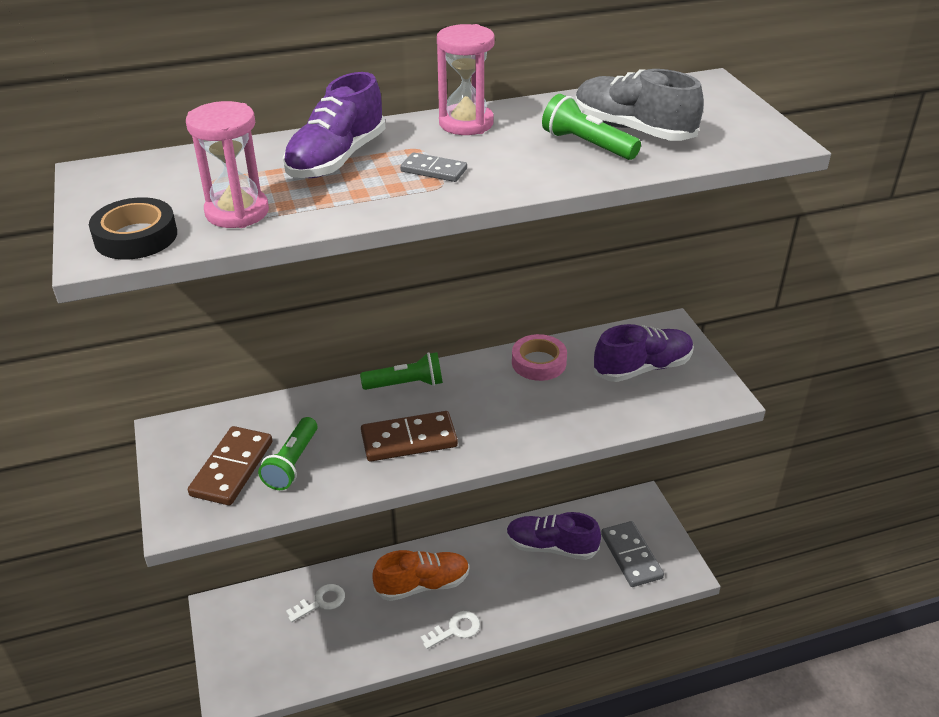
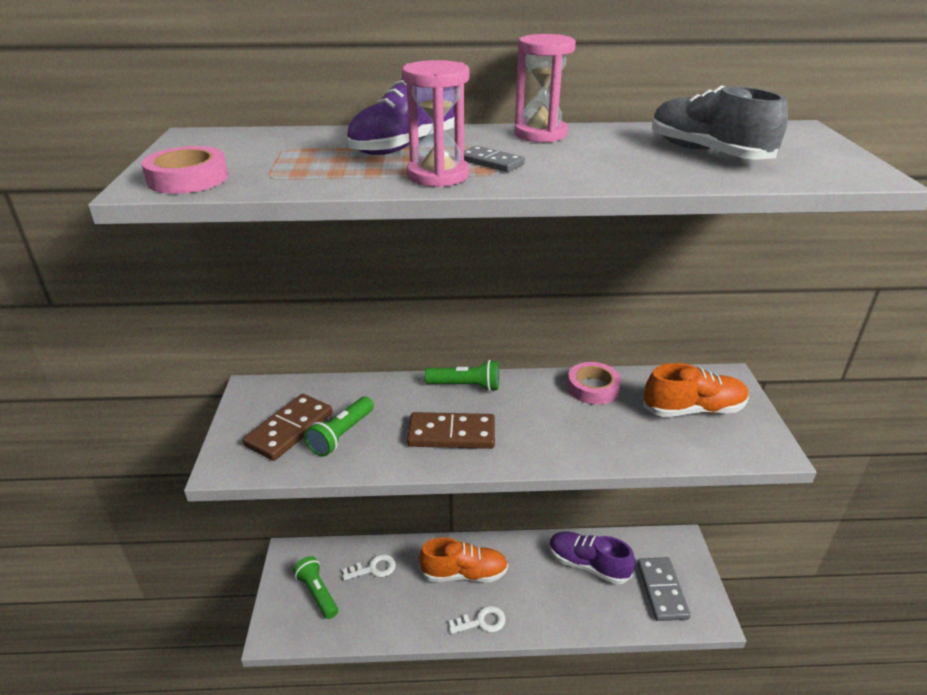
camera: 15 degrees right, 5 degrees down
black tape [89,197,177,260] -> pink tape [141,146,228,194]
pink hourglass [186,101,269,228] -> pink hourglass moved to [402,60,469,187]
green flashlight [542,94,641,160] -> green flashlight moved to [293,556,338,619]
purple shoe [594,324,694,382] -> orange shoe [643,363,749,417]

